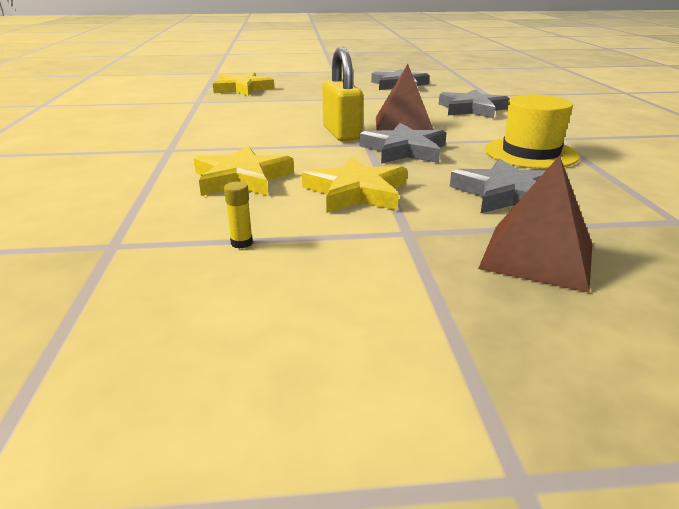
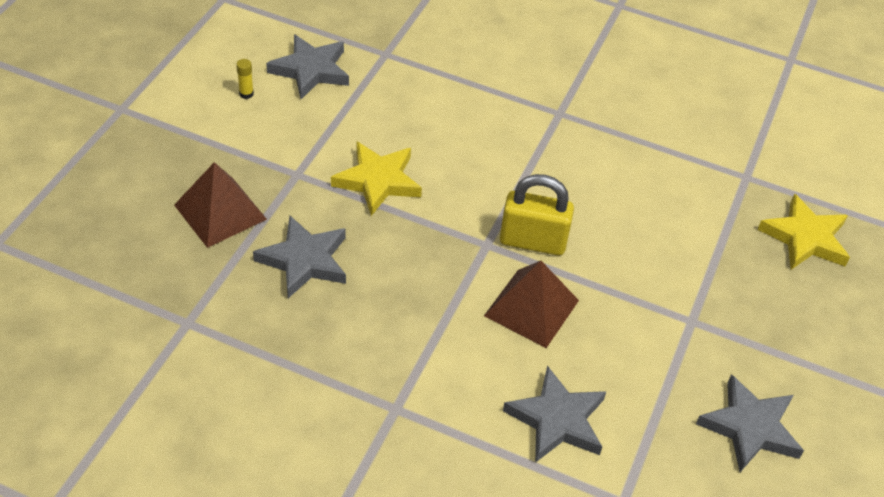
camera: 115 degrees right, 20 degrees up
yellow star [194,146,294,196] -> none
yellow glue stick [224,182,253,248] -> yellow glue stick moved to [236,59,254,99]
grey star [360,123,447,164] -> grey star moved to [266,34,349,99]
yellow hat [485,94,579,169] -> none

